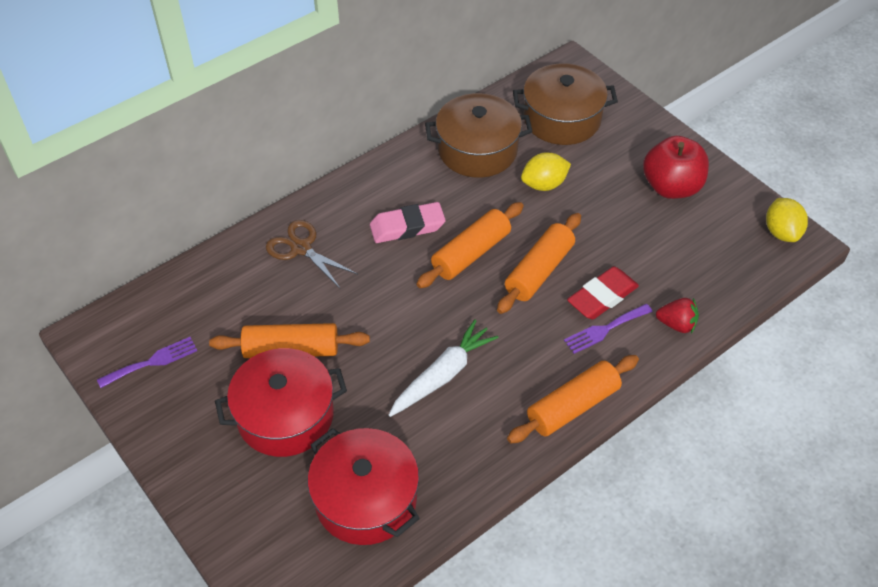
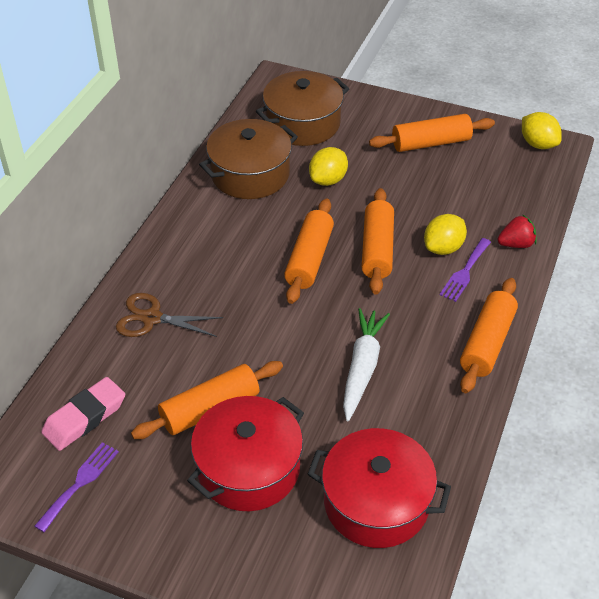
camera: 30 degrees left, 5 degrees down
pink eraser [370,202,446,243] -> pink eraser moved to [41,377,125,451]
red eraser [567,267,639,320] -> yellow lemon [424,214,467,255]
red apple [643,136,709,199] -> orange rolling pin [369,114,495,152]

